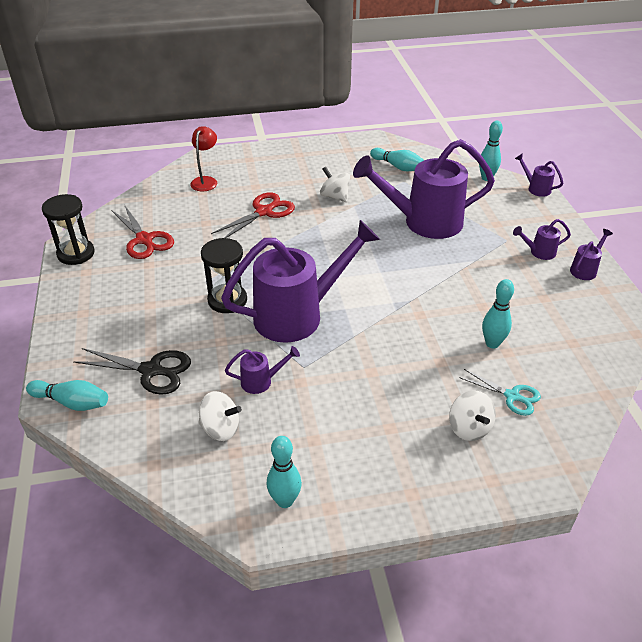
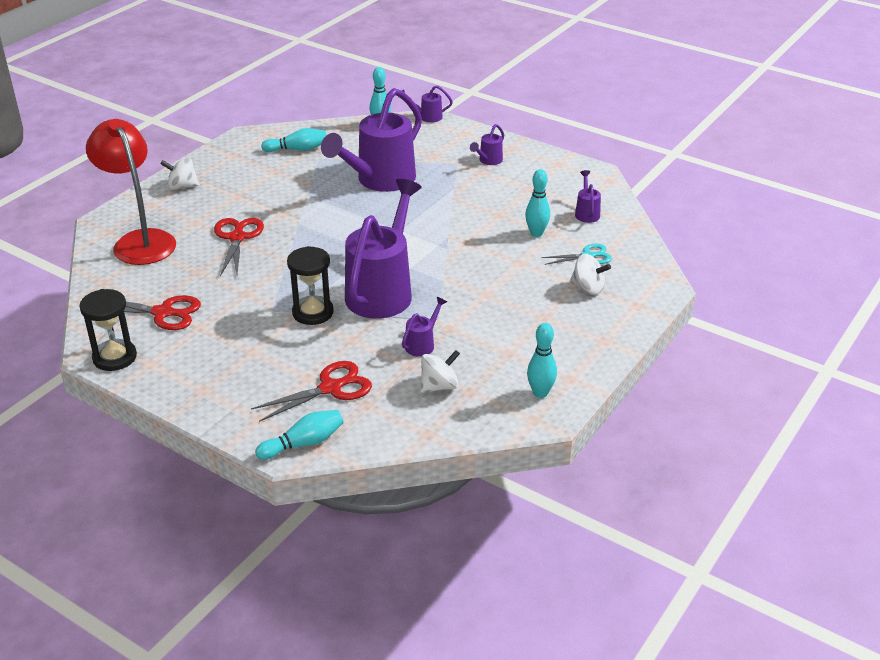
camera: 45 degrees left, 5 degrees down
black scissors [73,348,191,395] -> red scissors [251,361,372,422]
red lamp [190,126,217,191] -> red lamp [86,119,176,265], size x1.94
white spinning top [320,167,350,202] -> white spinning top moved to [160,157,200,190]
purple watering can [570,229,613,280] -> purple watering can moved to [575,170,601,223]

